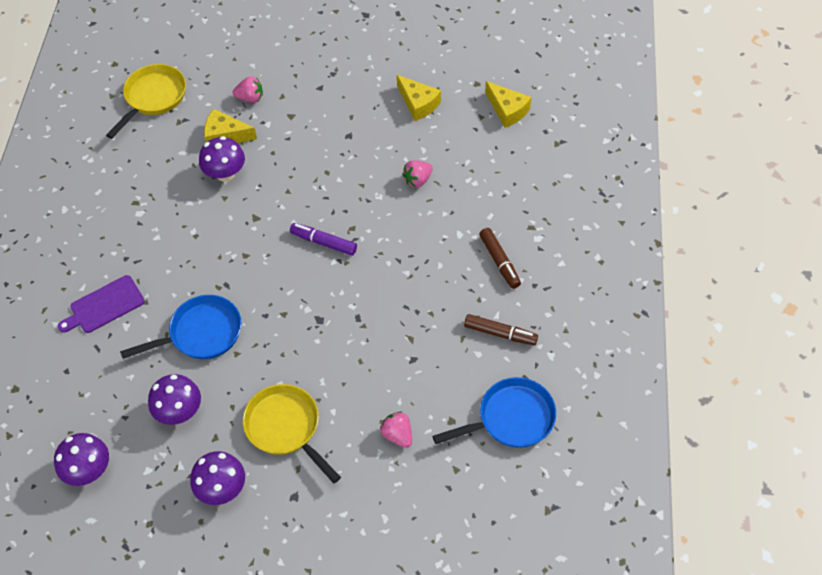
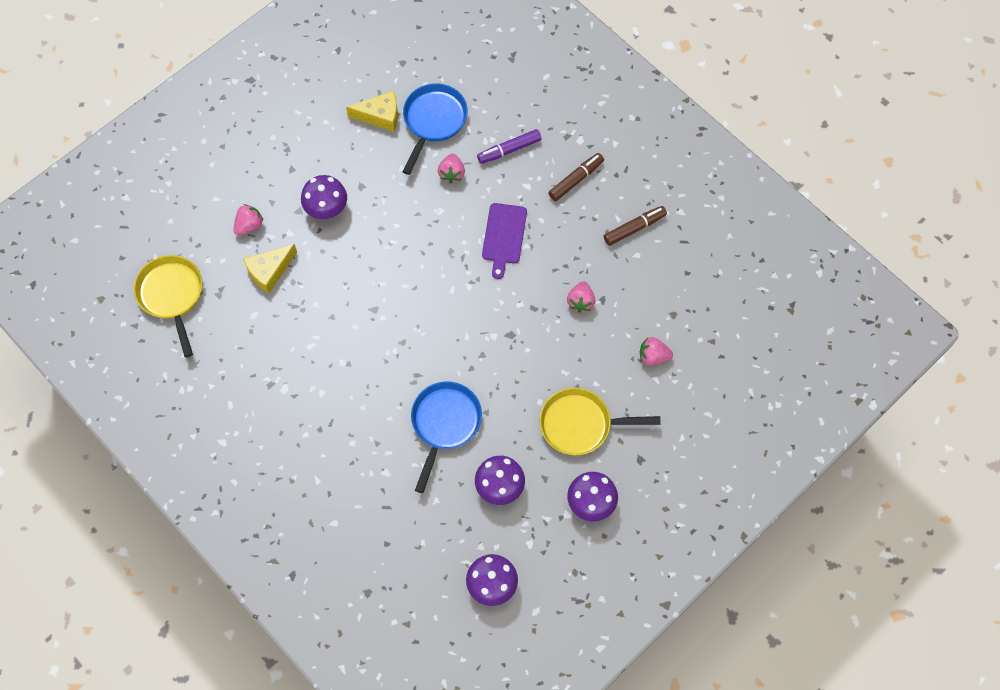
camera: 50 degrees left, 10 degrees up
purple cutting board [58,275,145,333] -> purple cutting board moved to [482,203,527,279]
purple mushroom [199,136,245,182] -> purple mushroom moved to [301,175,347,219]
purple marker [290,223,357,256] -> purple marker moved to [477,129,541,164]
blue pan [433,377,556,448] -> blue pan moved to [402,83,468,175]
brown marker [479,228,521,289] -> brown marker turned 60 degrees counterclockwise [548,153,604,201]
yellow cheese [485,81,531,128] -> none
none -> pink strawberry [567,281,595,313]

